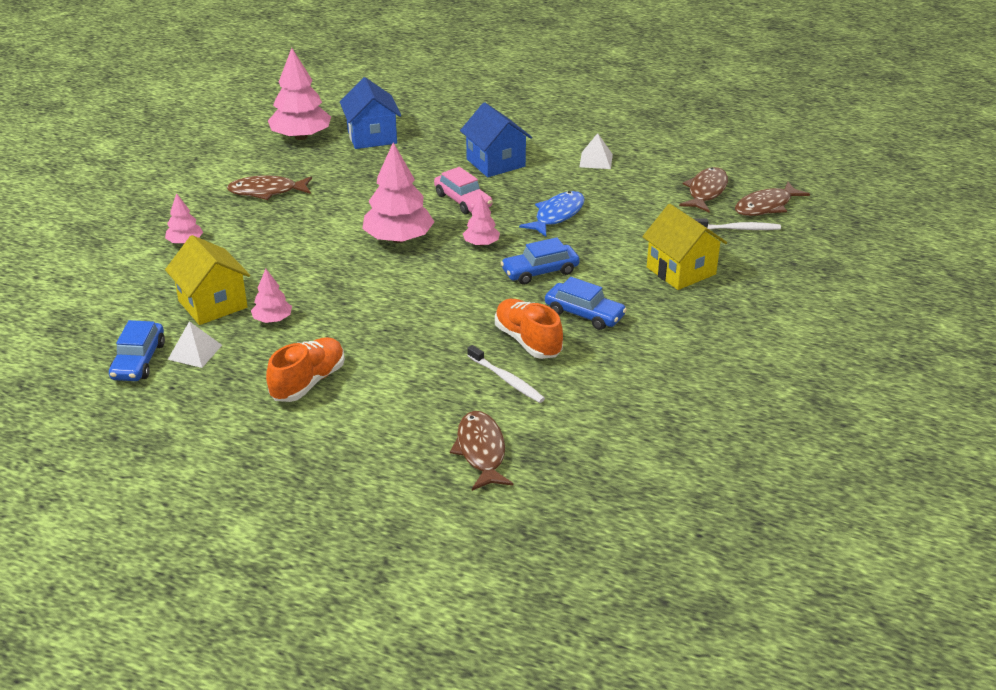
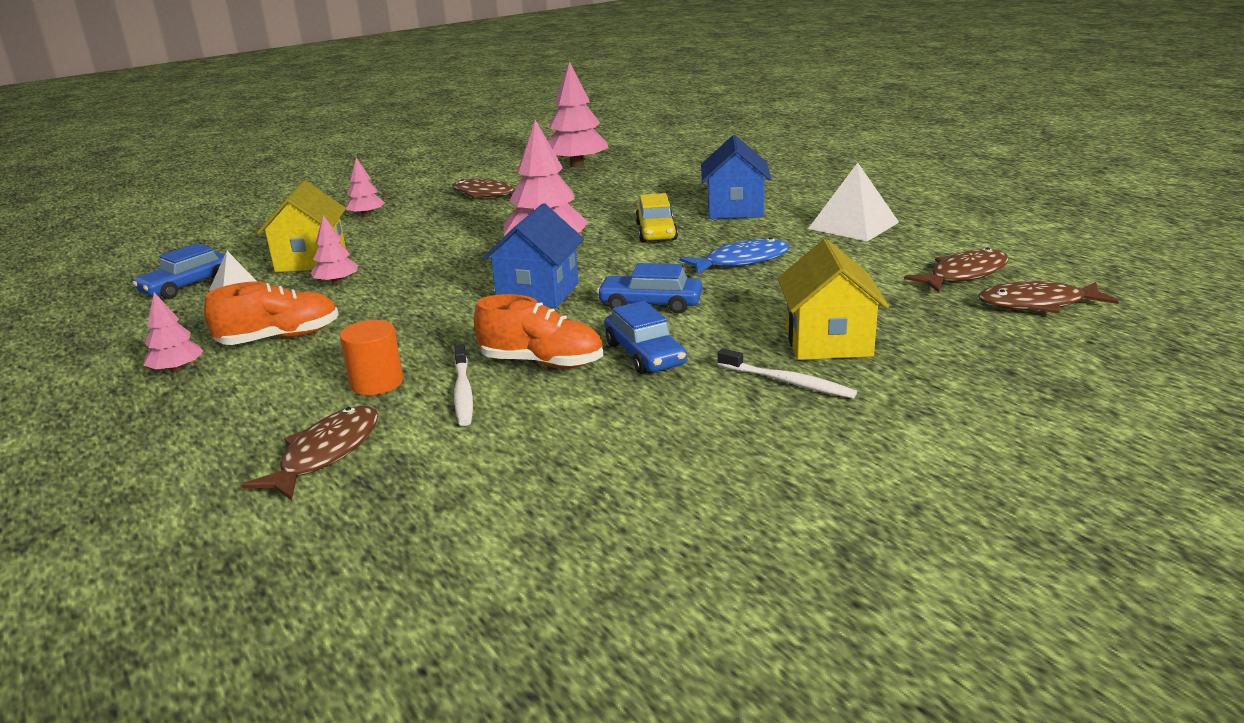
camera: 35 degrees right, 10 degrees down
blue house [340,77,401,149] -> blue house moved to [482,203,584,308]
pink car [434,167,492,214] -> yellow car [635,193,678,242]
pink tree [463,195,500,246] -> pink tree moved to [143,292,204,373]
orange shoe [495,299,563,359] -> orange shoe turned 105 degrees clockwise [474,294,603,368]
white pyramid [579,133,613,169] -> white pyramid [808,163,899,242], size x1.62
white toothbrush [694,218,781,230] -> white toothbrush moved to [718,348,857,399]
none -> orange cylinder [340,320,403,395]

